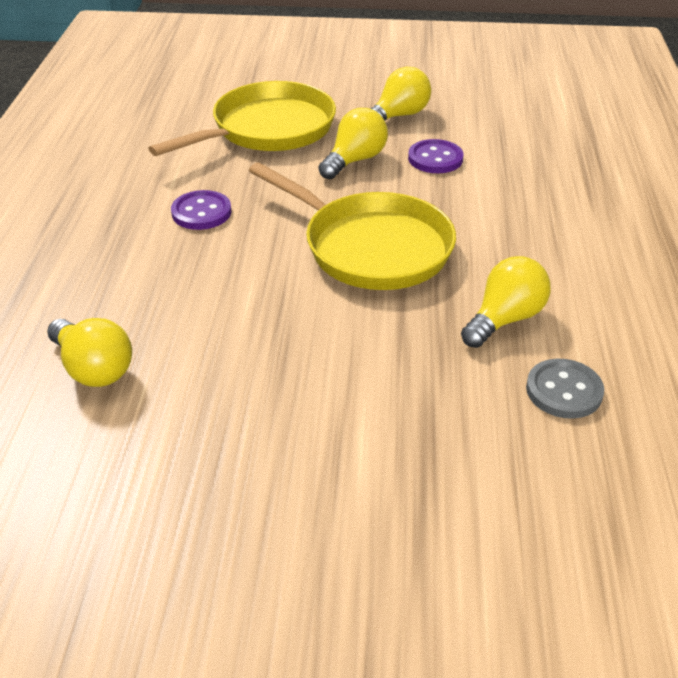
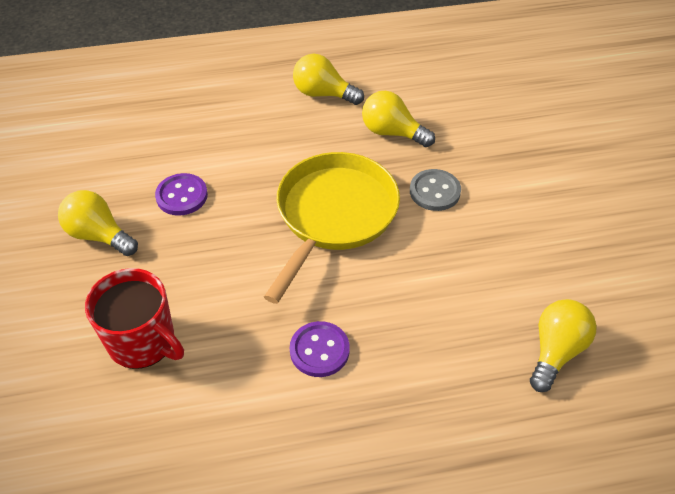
camera: 105 degrees left, 10 degrees up
yellow pan [148,81,336,156] -> red mug [85,268,184,369]
yellow light bulb [319,108,388,179] -> yellow light bulb moved to [293,54,364,105]
grey button [526,359,604,419] -> grey button moved to [410,169,461,211]

